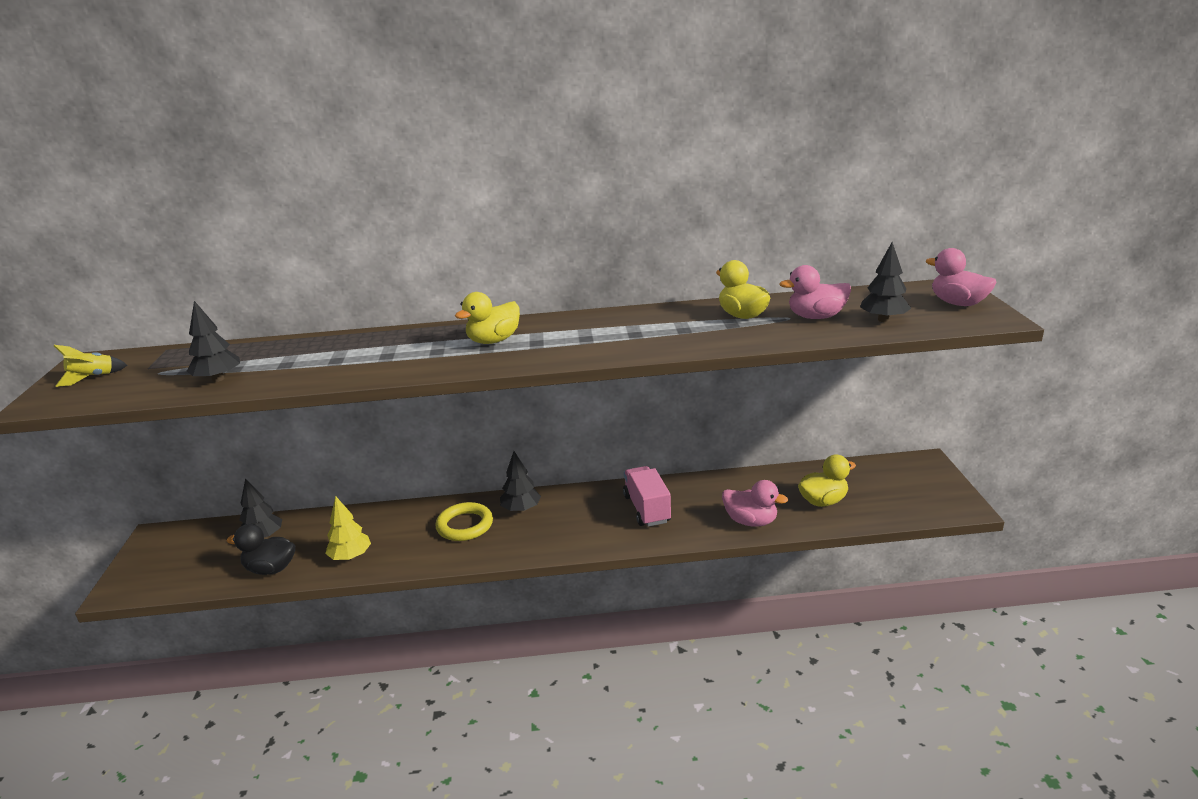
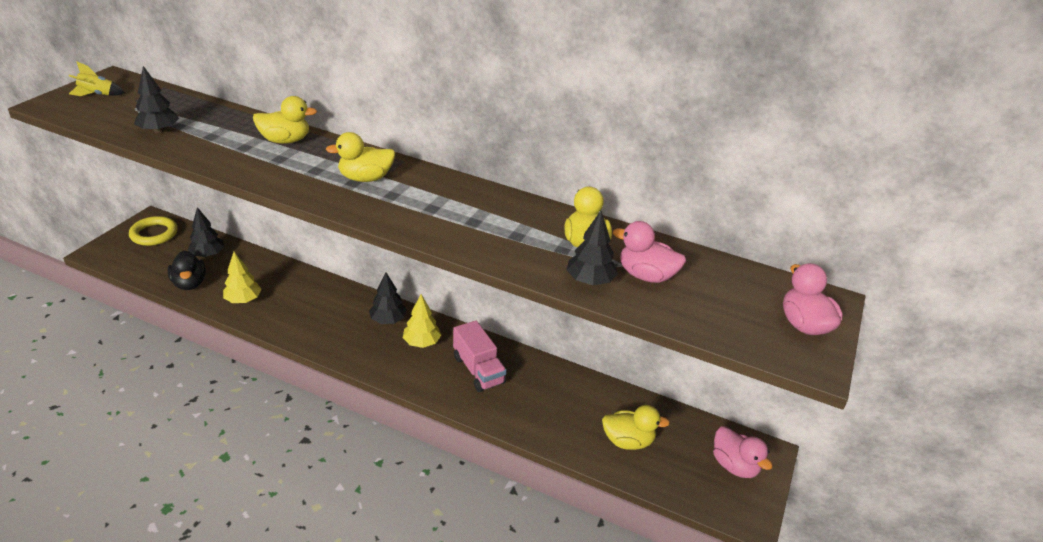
camera: 25 degrees right, 10 degrees up
black duck [227,524,295,575] -> black duck turned 150 degrees counterclockwise [168,250,206,290]
yellow ring [435,502,493,541] -> yellow ring moved to [129,216,177,246]
pink truck [623,466,671,527] -> pink truck turned 135 degrees clockwise [453,320,507,392]
pink duck [722,480,788,527] -> pink duck moved to [713,426,772,478]
black tree [860,242,911,322] -> black tree moved to [567,211,618,285]
none -> yellow duck [253,96,317,144]
none -> yellow tree [403,294,441,348]

